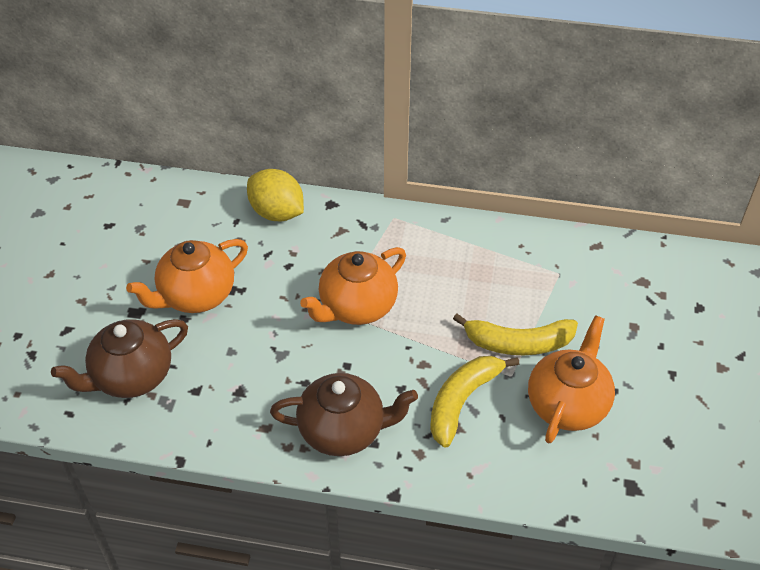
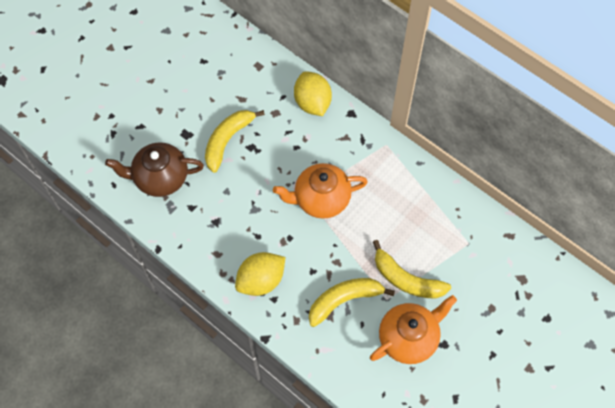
camera: 30 degrees right, 15 degrees up
orange teapot [126,239,248,313] -> yellow banana [205,110,265,173]
brown teapot [270,373,418,456] -> yellow lemon [235,252,286,296]

